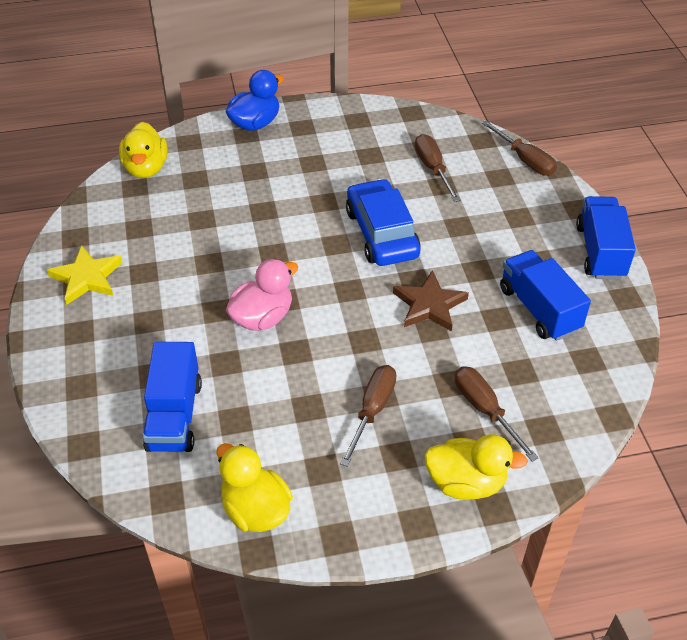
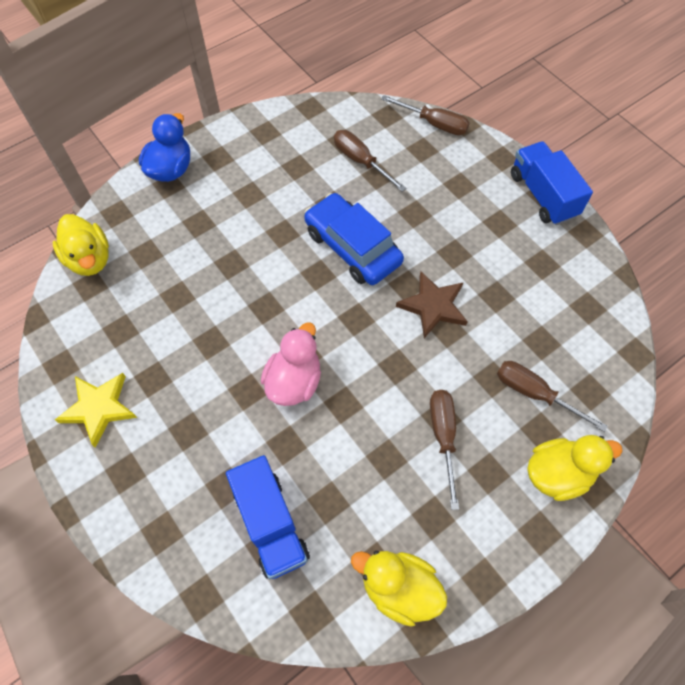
camera: 25 degrees left, 15 degrees up
blue truck [500,250,591,341] -> none

